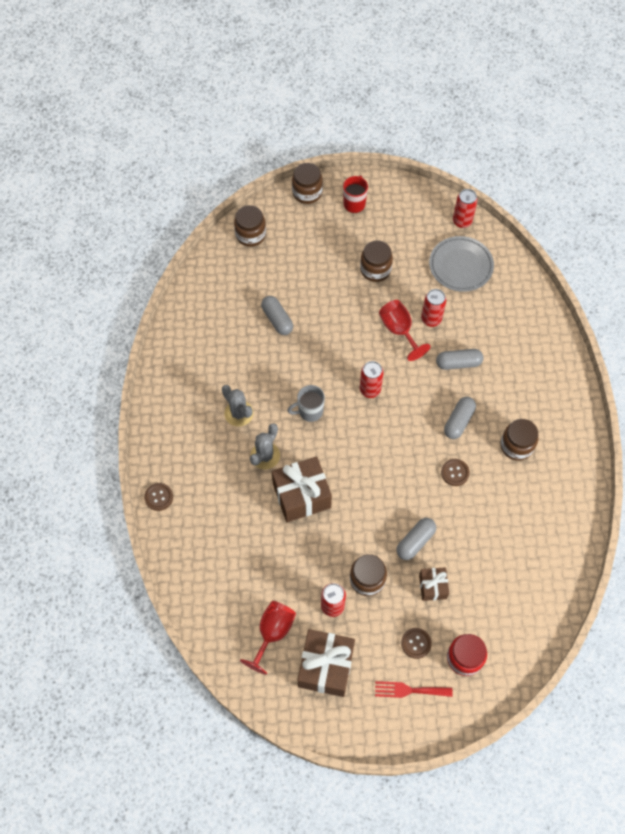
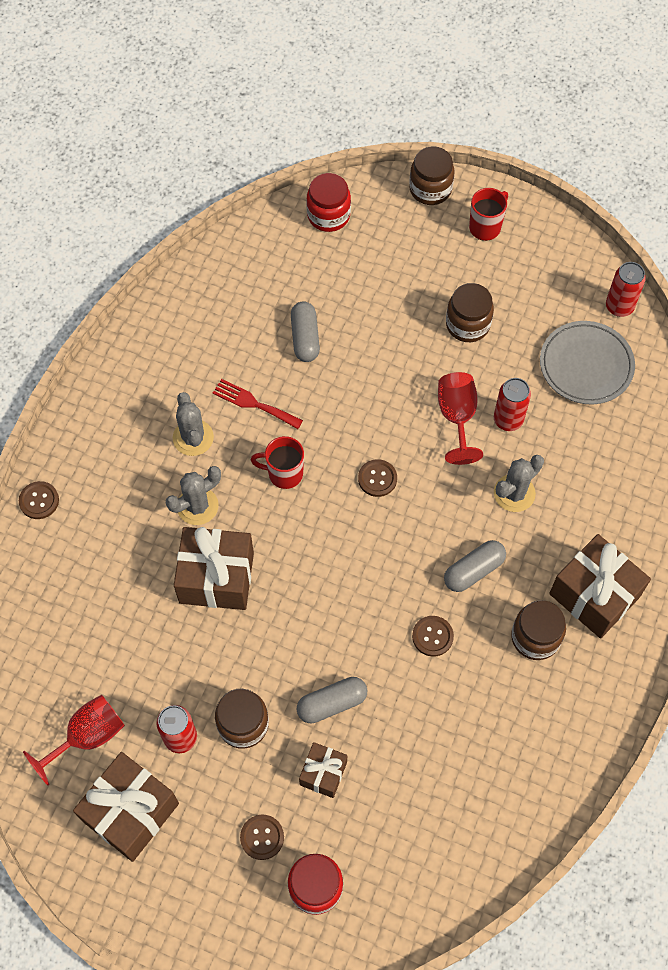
camera: 25 degrees right, 0 degrees up
brown jar [234,205,266,247] -> red jar [306,173,351,232]
grey mug [287,385,325,422] -> red mug [251,436,304,489]
red can [360,361,384,398] -> brown button [358,459,397,497]
red fork [375,681,453,698] -> red fork moved to [213,379,303,429]
grey capsule [436,349,483,370] -> grey cactus [494,455,544,512]
none -> brown gift [549,534,651,639]

